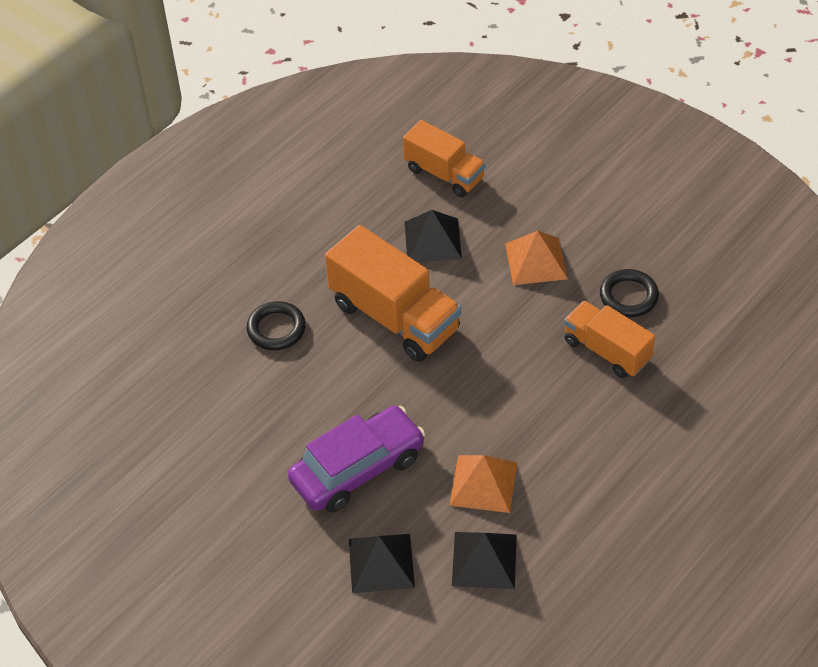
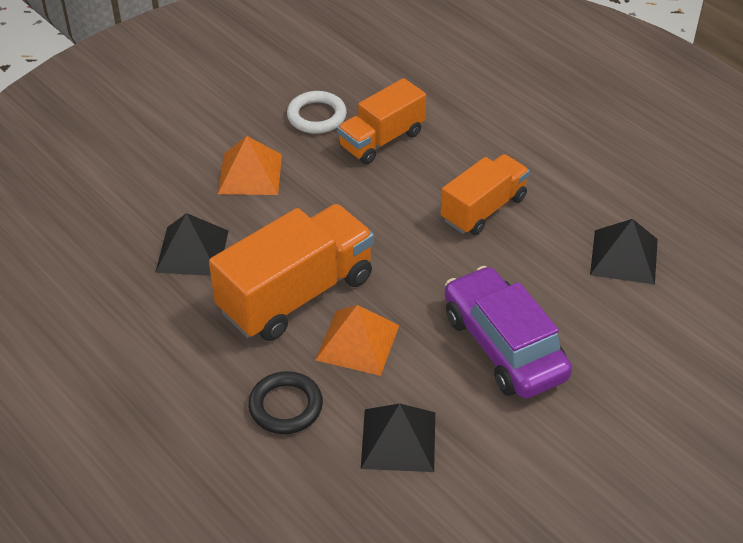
camera: 85 degrees left, 5 degrees down
black pyramid [349,534,415,593] -> black pyramid moved to [361,403,435,472]
orange truck [403,120,486,197] -> orange truck moved to [440,154,530,235]
orange pyramid [449,455,517,513] -> orange pyramid moved to [315,305,399,376]
black ring [600,269,659,317] -> white ring [287,91,347,134]

